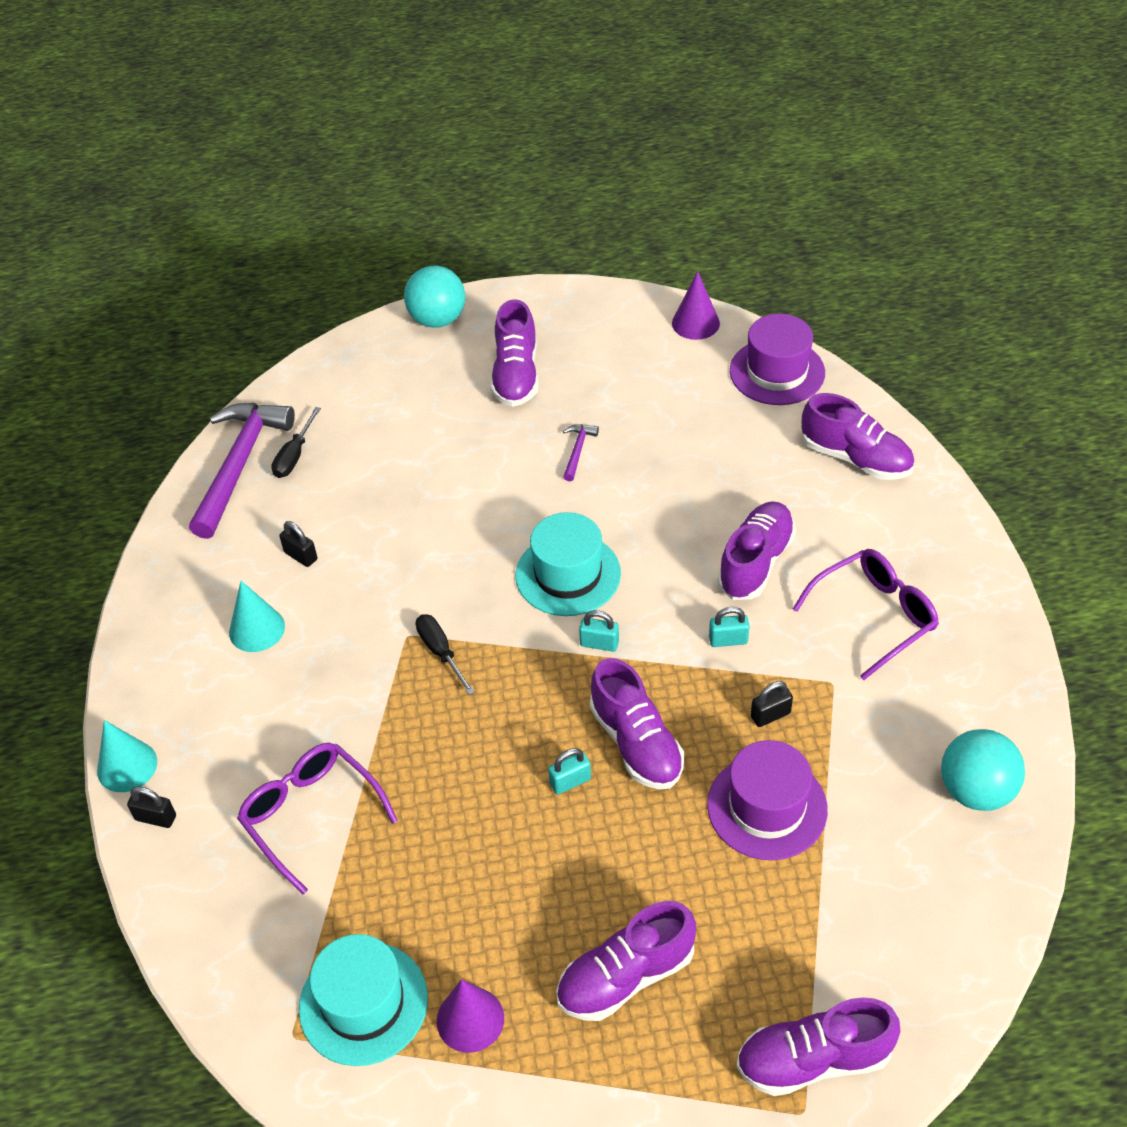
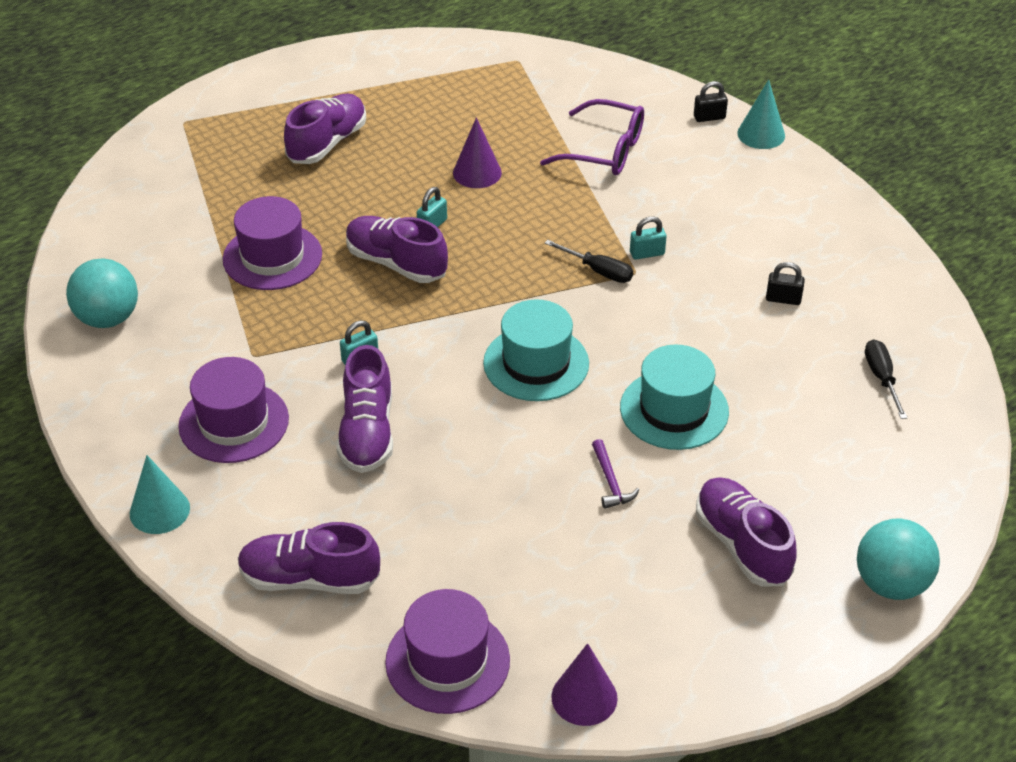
camera: 150 degrees right, 5 degrees down
purple hammer [189,403,295,539] -> none
turquoise cone [229,581,285,652] -> turquoise cone moved to [130,455,190,534]
turquoise hat [299,934,428,1066] -> turquoise hat moved to [620,345,729,450]
purple cone [437,979,504,1053] -> purple cone moved to [453,117,502,188]
turquoise padlock [579,610,619,652] -> turquoise padlock moved to [630,216,667,260]
purple shoe [736,997,901,1096] -> none
black padlock [751,681,793,727] -> none
purple glasses [793,549,939,680] -> purple hat [178,357,289,463]

